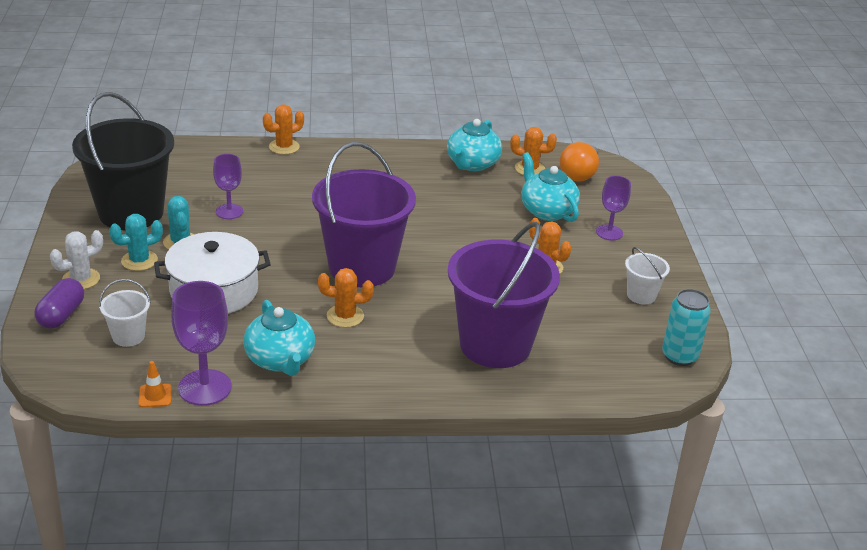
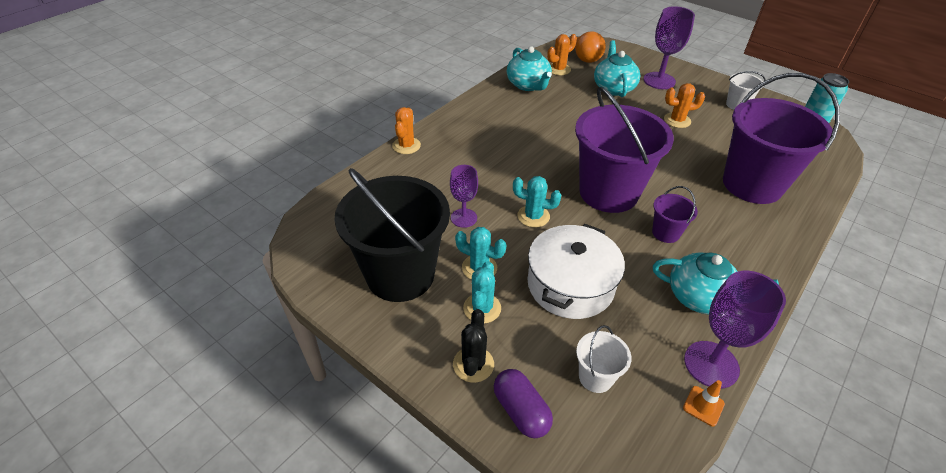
camera: 45 degrees left, 10 degrees up
white cactus [50,230,103,289] -> black cactus [453,309,494,383]
orange cactus [318,268,374,328] -> purple bucket [652,186,698,243]
turquoise teapot [521,152,580,222] -> turquoise teapot turned 75 degrees clockwise [594,40,640,97]
purple goblet [596,176,631,240] -> purple goblet [643,6,695,89], size x1.58
none -> turquoise cactus [513,176,561,228]

